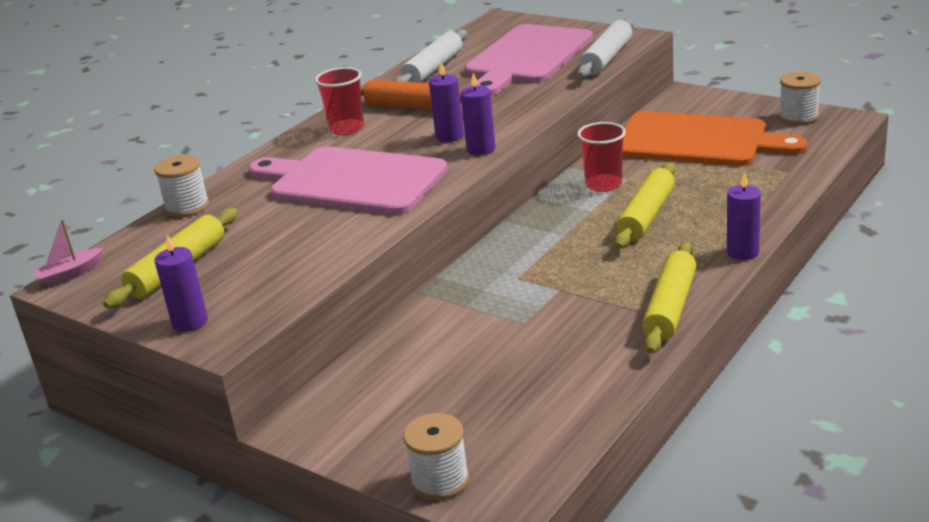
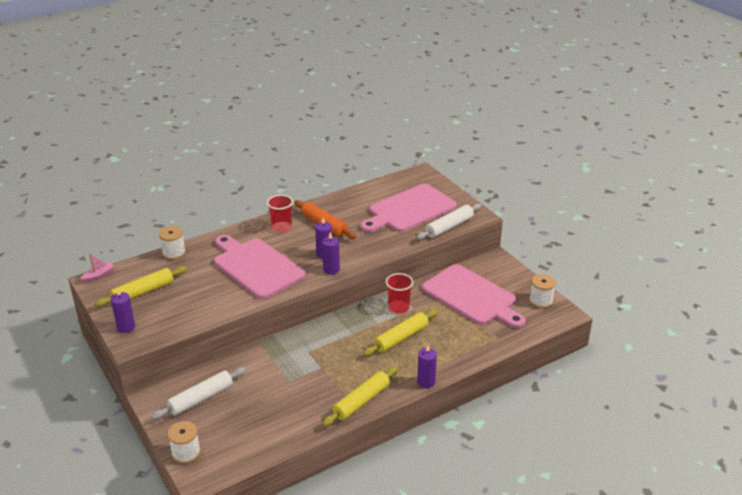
camera: 20 degrees right, 5 degrees up
pink boat [32,219,103,287] -> pink boat turned 150 degrees clockwise [80,253,114,283]
white rolling pin [395,29,467,83] -> white rolling pin moved to [151,367,246,420]
orange cutting board [622,111,807,166] -> pink cutting board [422,264,526,328]

